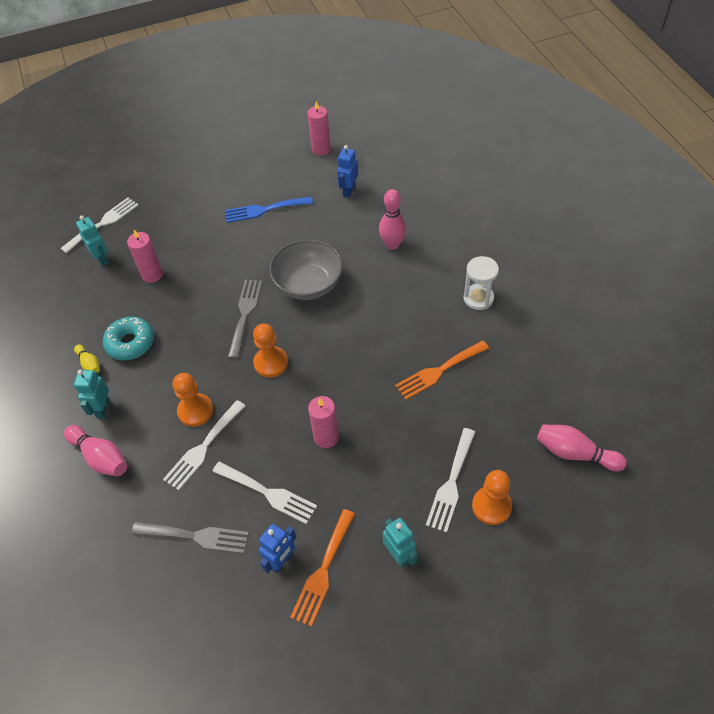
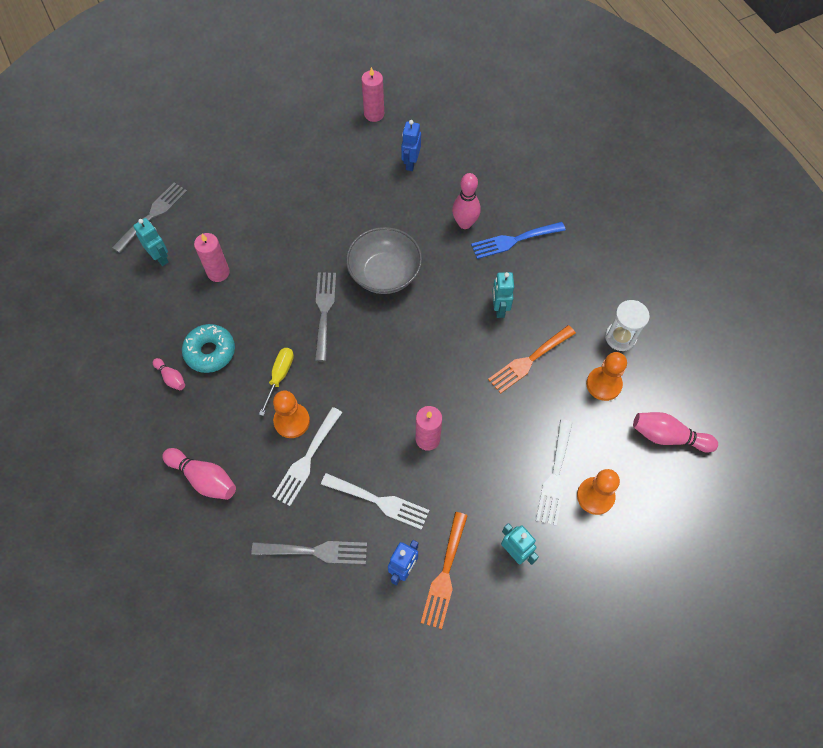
camera: 10 degrees left, 10 degrees up
white fork [60,198,139,253] -> grey fork [112,183,187,253]
yellow bowling pin [74,345,100,373] -> pink bowling pin [153,358,185,390]
turquoise robot [74,370,110,419] -> turquoise robot moved to [492,272,514,318]
blue fork [225,197,313,223] -> blue fork moved to [471,222,566,259]
orange pawn [253,323,288,378] -> orange pawn moved to [586,352,627,401]
white hourglass [464,256,499,310] -> white hourglass moved to [605,300,650,351]
none -> yellow screwdriver [259,348,294,416]

